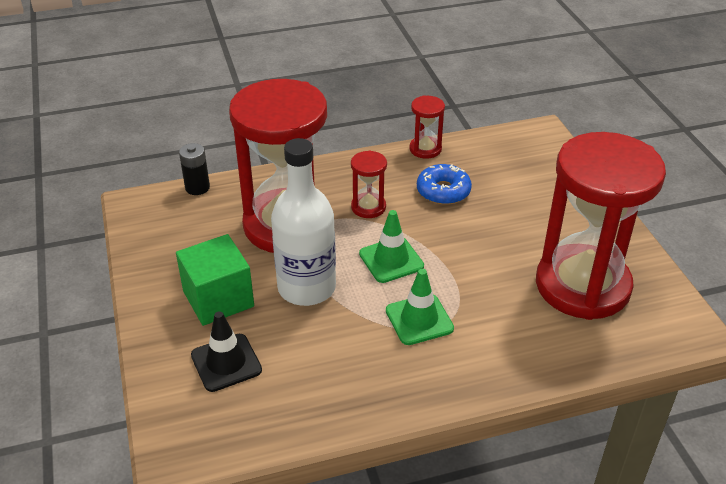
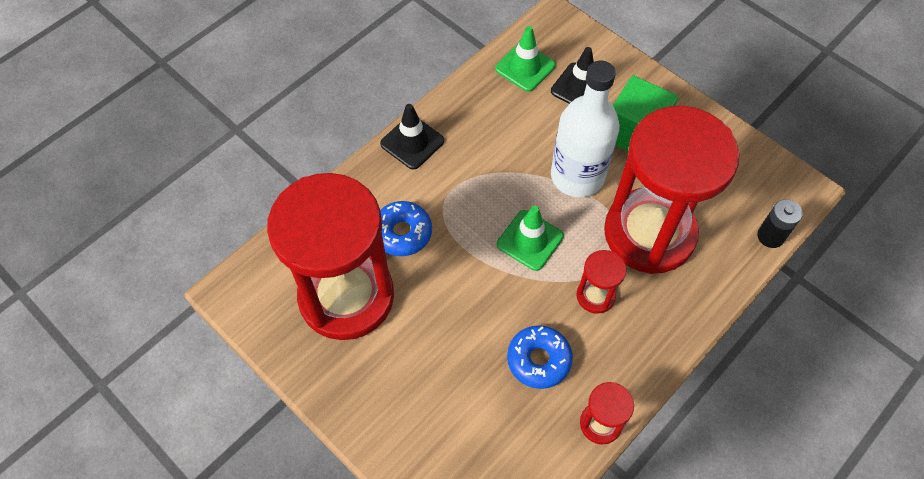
camera: 150 degrees right, 20 degrees up
green traffic cone [386,269,454,345] -> green traffic cone moved to [495,26,556,92]
none -> black traffic cone [380,104,444,170]
none -> blue donut [380,201,432,256]

